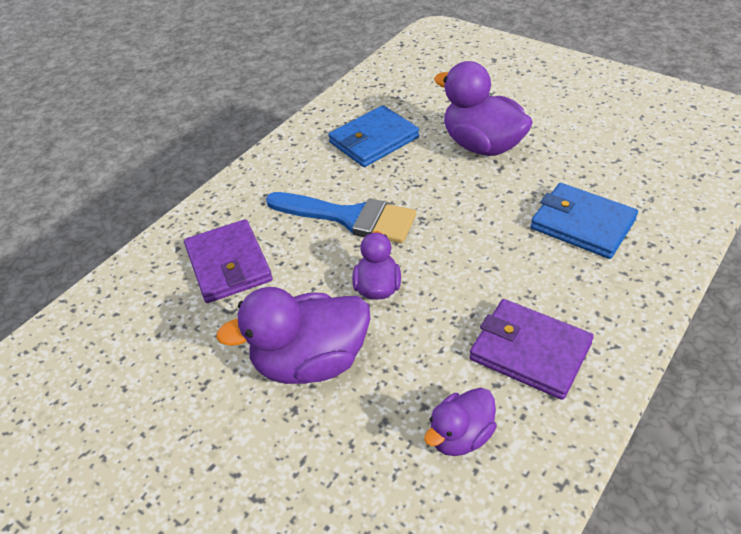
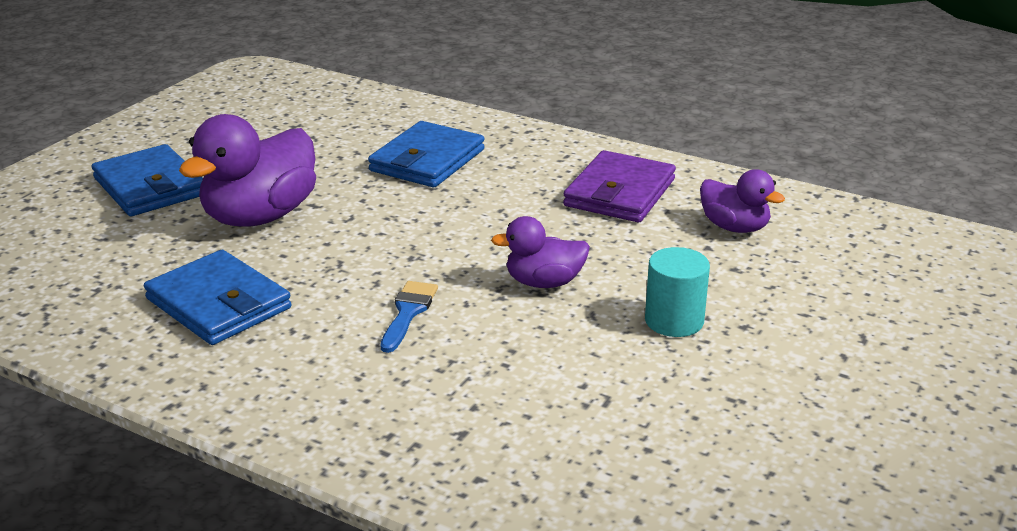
camera: 100 degrees left, 15 degrees down
purple wallet [184,219,273,303] -> none
purple duck [216,287,370,384] -> turquoise cylinder [645,247,710,337]
blue brush [266,192,416,243] -> blue brush [380,281,438,353], size x0.51
none -> blue wallet [92,144,203,216]

